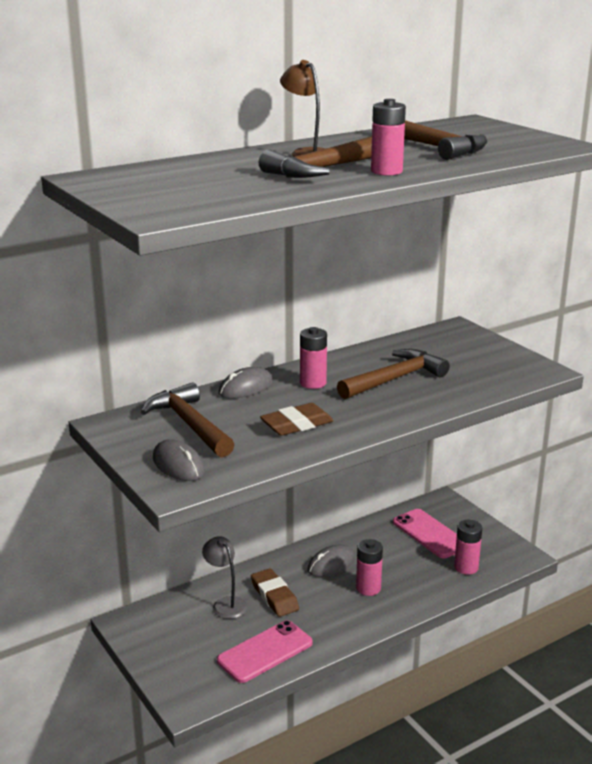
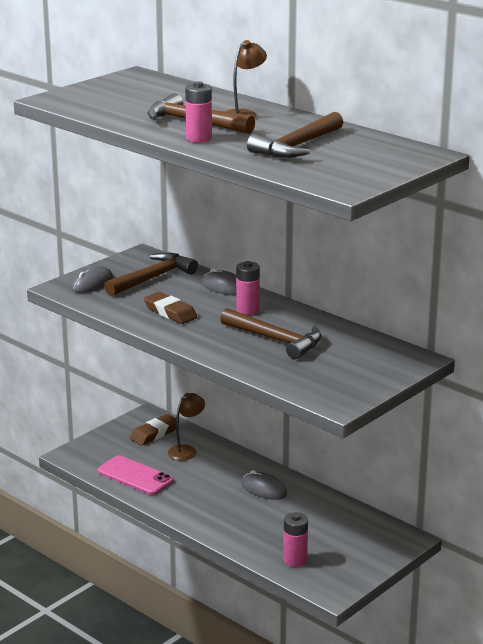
camera: 75 degrees right, 0 degrees up
grey lamp [202,536,248,619] -> brown lamp [168,393,205,460]
brown eraser [251,568,299,617] -> brown eraser moved to [130,414,179,446]
pink battery [356,539,383,596] -> none
pink phone [393,509,457,558] -> none

